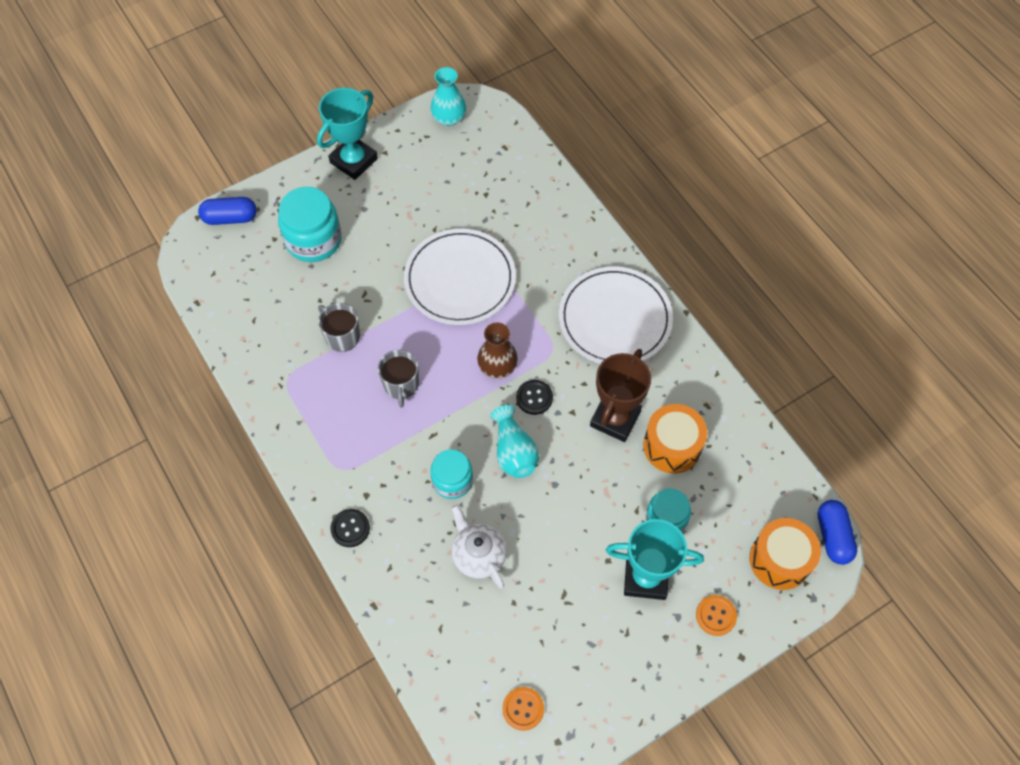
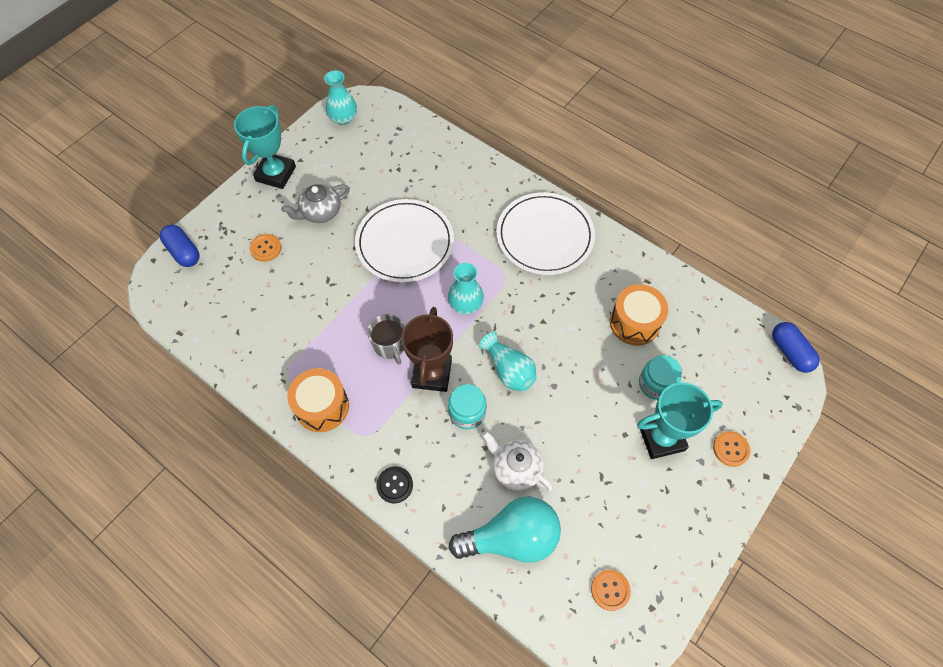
camera: 20 degrees left, 0 degrees up
blue capsule [198,197,257,225] -> blue capsule turned 75 degrees clockwise [160,225,199,267]
turquoise jar [278,187,342,262] -> orange button [250,234,282,262]
grey mug [318,303,360,352] -> none
brown vase [477,322,518,379] -> turquoise vase [448,263,484,315]
black button [516,380,553,415] -> none
brown trophy [590,349,651,442] -> brown trophy moved to [401,307,453,392]
orange drum [750,518,821,590] -> orange drum moved to [287,368,349,432]
none -> grey teapot [281,184,350,223]
none -> turquoise light bulb [449,496,561,563]

